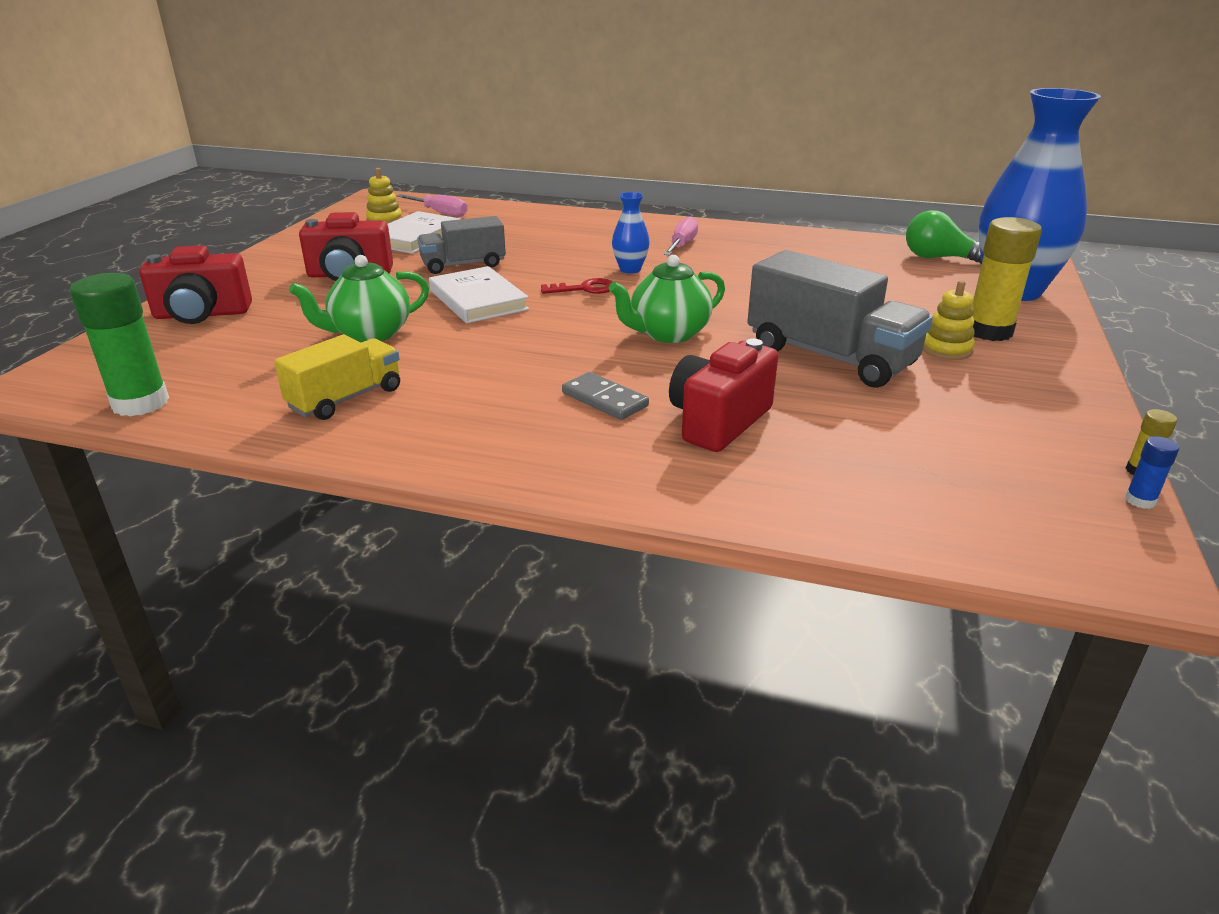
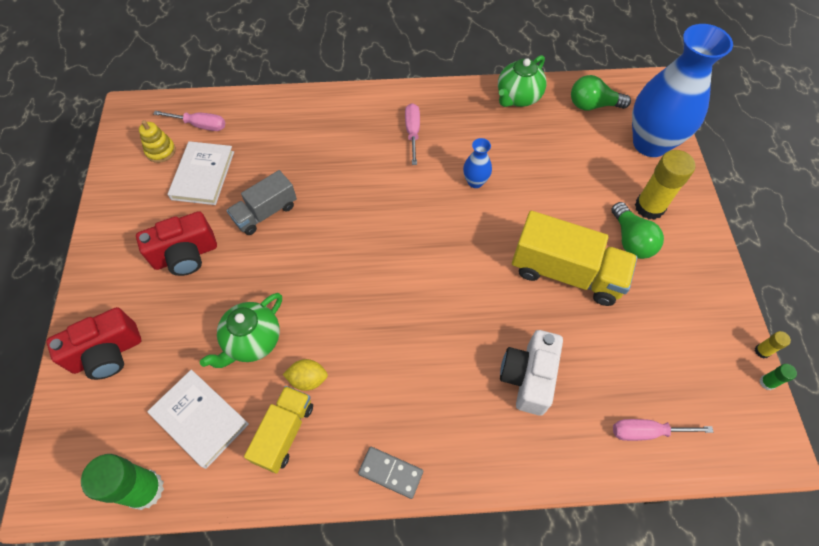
camera: 20 degrees left, 30 degrees up
white book [429,266,529,323] -> white book moved to [147,370,249,469]
red key [541,278,613,294] -> none
grey domino [562,372,649,420] -> grey domino moved to [358,447,423,499]
green teapot [609,255,725,343] -> green teapot moved to [498,55,546,107]
blue vase [612,192,650,274] -> blue vase moved to [463,138,492,188]
red camera [669,339,778,452] -> white camera [500,330,563,416]
grey truck [747,250,933,388] -> yellow truck [512,211,637,306]
yellow stacking toy [923,280,975,360] -> green light bulb [612,202,664,259]
blue glue stick [1125,436,1179,509] -> green glue stick [760,364,797,390]
none -> yellow lemon [283,359,328,391]
none -> pink screwdriver [613,419,714,441]

